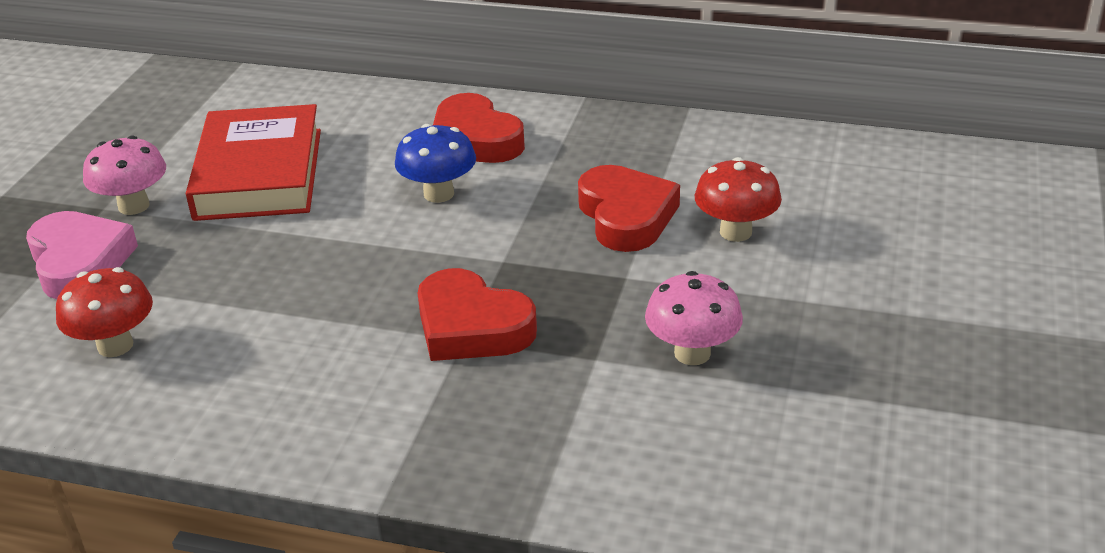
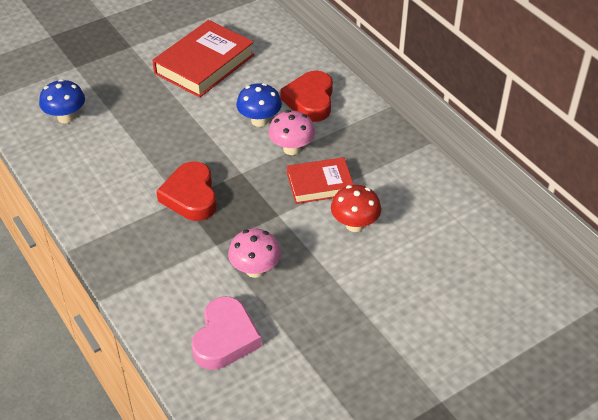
camera: 40 degrees right, 10 degrees up
pink heart [26,211,138,299] -> pink heart moved to [191,296,262,370]
red mushroom [56,267,153,357] -> blue mushroom [39,79,85,123]
pink mushroom [83,136,166,215] -> pink mushroom moved to [268,110,315,155]
red heart [578,165,680,252] -> red book [287,157,354,204]

